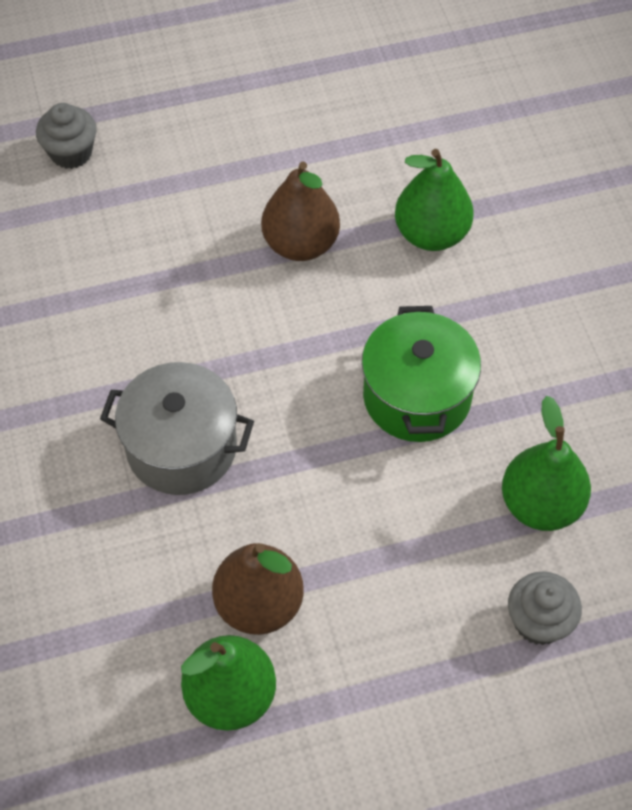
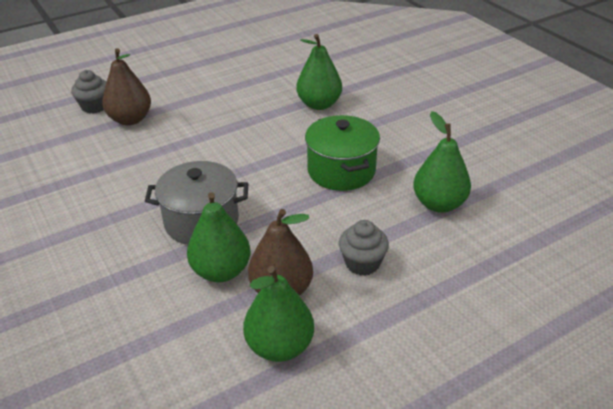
camera: 15 degrees left, 20 degrees down
brown pear [261,161,340,261] -> brown pear moved to [102,48,151,125]
grey cupcake [508,571,582,645] -> grey cupcake moved to [339,220,389,276]
none -> green pear [187,192,250,282]

